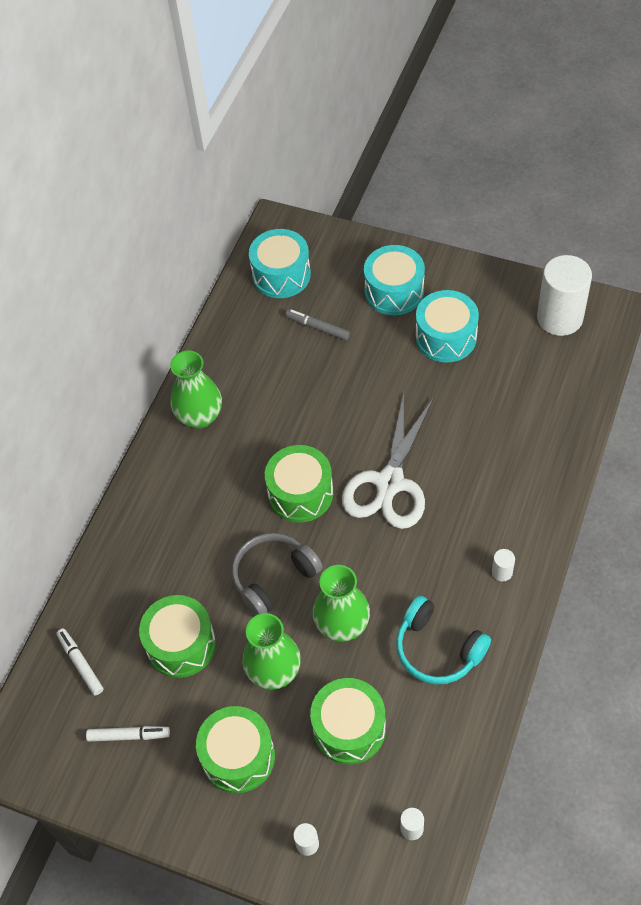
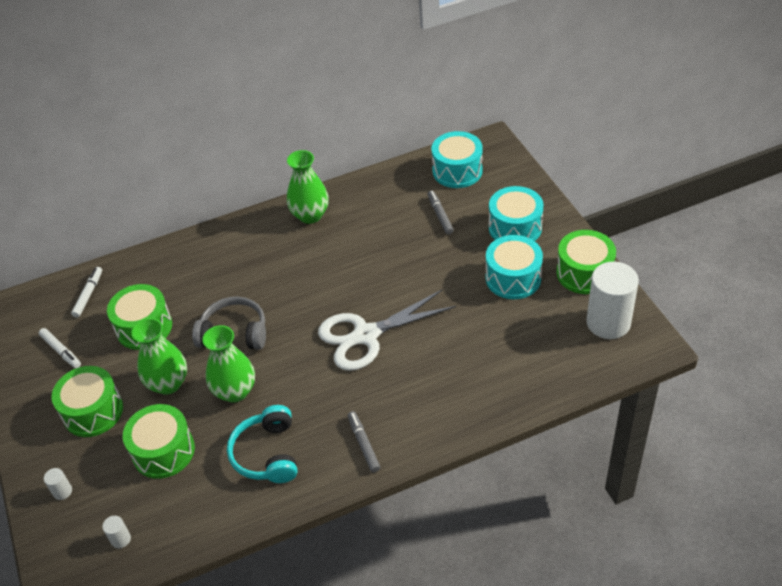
camera: 45 degrees right, 10 degrees down
green drum [265,445,333,523] -> green drum moved to [556,230,616,294]
white cylinder [492,549,515,582] -> grey marker [348,411,380,472]

